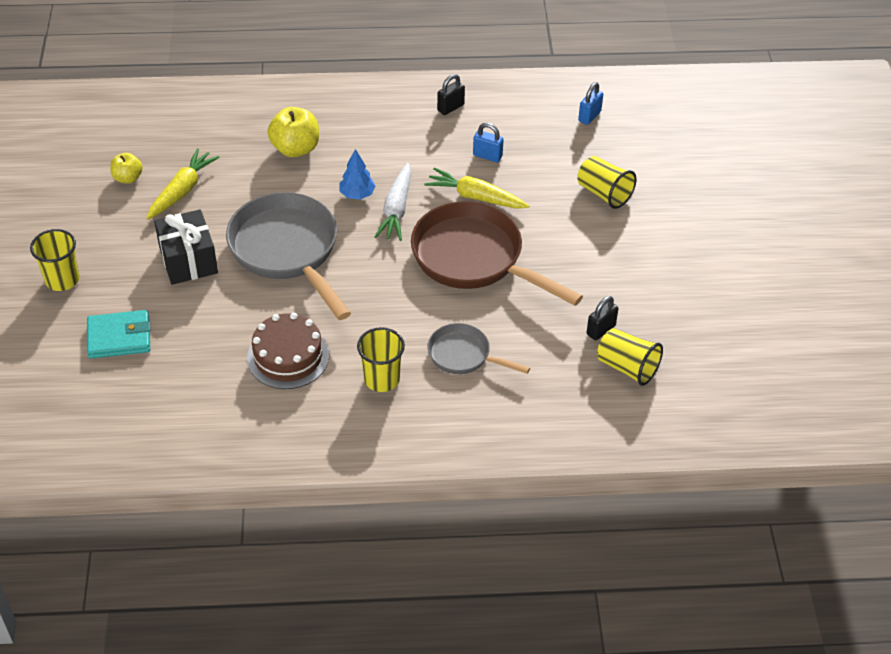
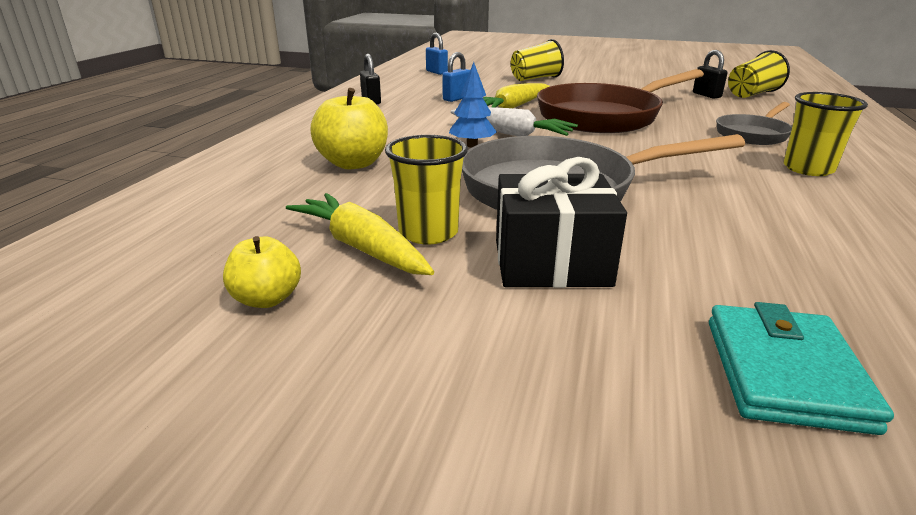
camera: 70 degrees left, 20 degrees down
yellow cup [30,229,80,291] -> yellow cup moved to [385,135,468,245]
brown cake [247,313,329,389] -> none

